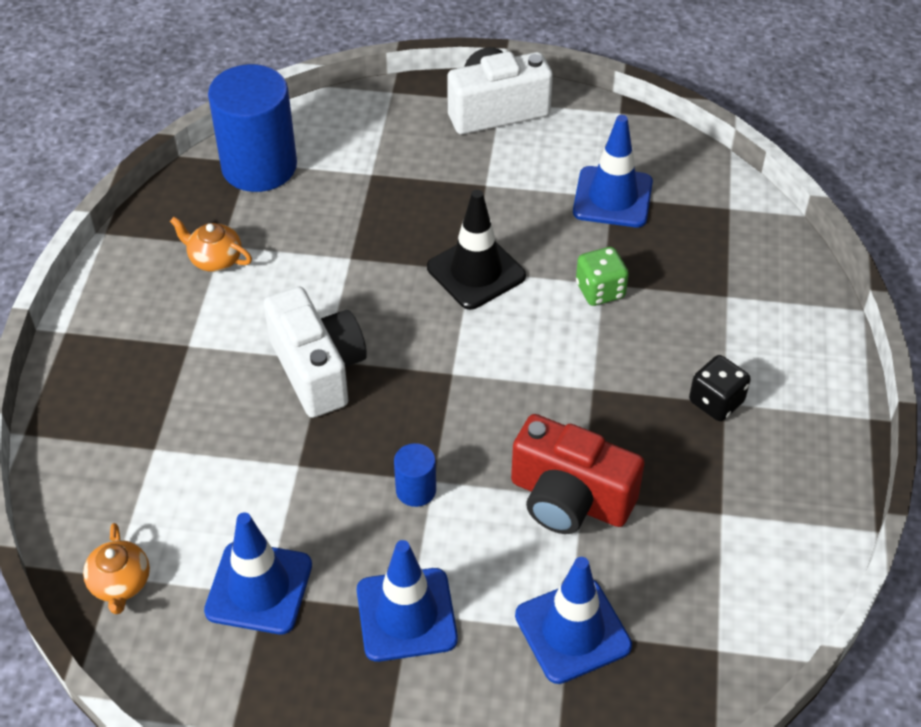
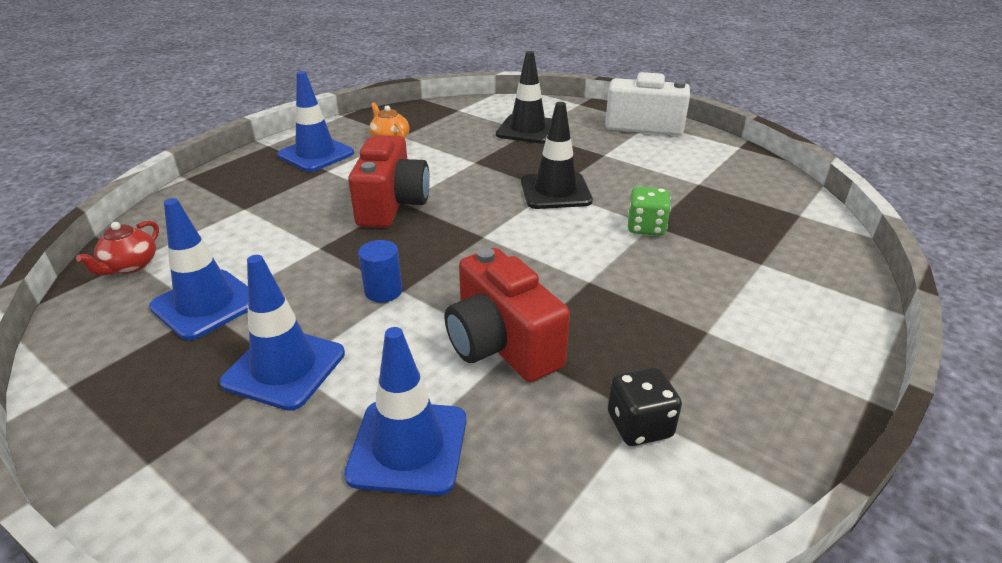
camera: 30 degrees right, 15 degrees down
orange teapot [83,523,150,614] -> red teapot [76,221,159,275]
blue cylinder [208,64,297,192] -> none
white camera [264,286,367,418] -> red camera [348,135,430,228]
blue traffic cone [573,115,653,227] -> blue traffic cone moved to [277,71,354,172]
black dice [689,355,751,421] -> black dice moved to [608,367,682,446]
none -> black traffic cone [496,51,552,144]

